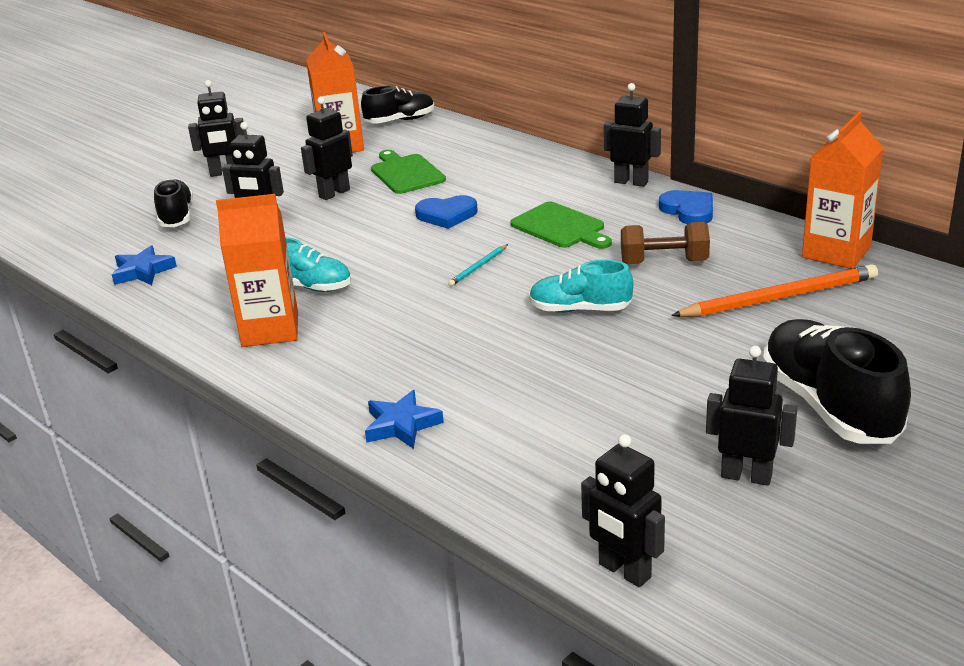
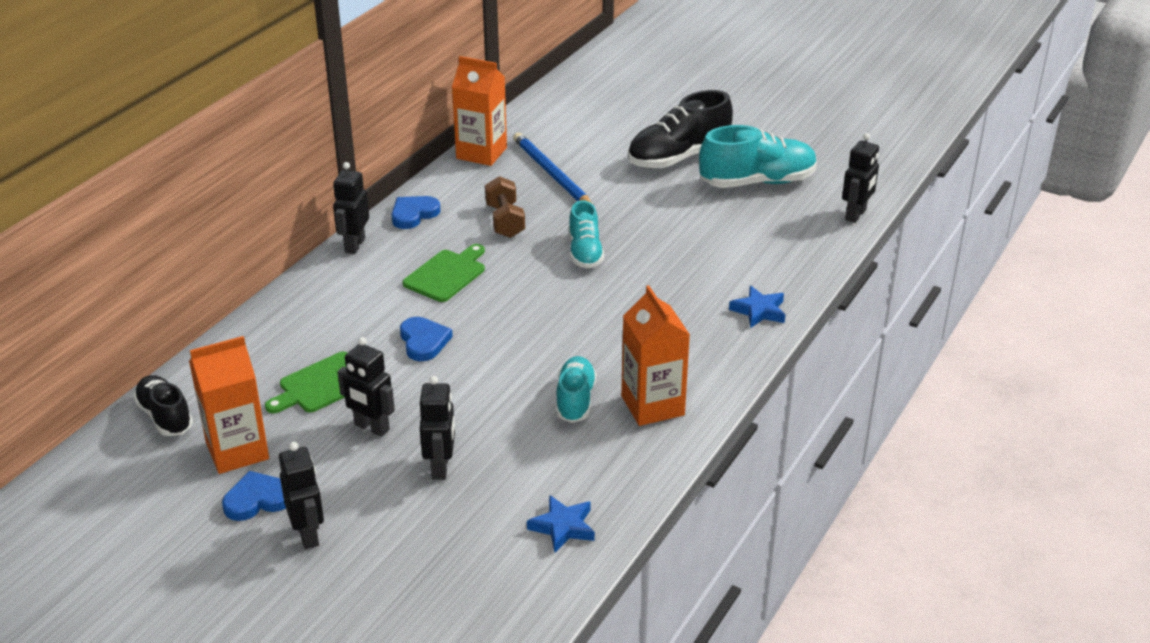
camera: 105 degrees left, 5 degrees up
black shoe [154,179,193,227] -> none
turquoise pencil [448,244,508,286] -> none
orange pencil [671,264,878,317] -> blue pencil [513,133,592,203]
black robot [706,346,798,486] -> turquoise shoe [699,125,817,188]
none -> blue heart [222,471,286,521]

